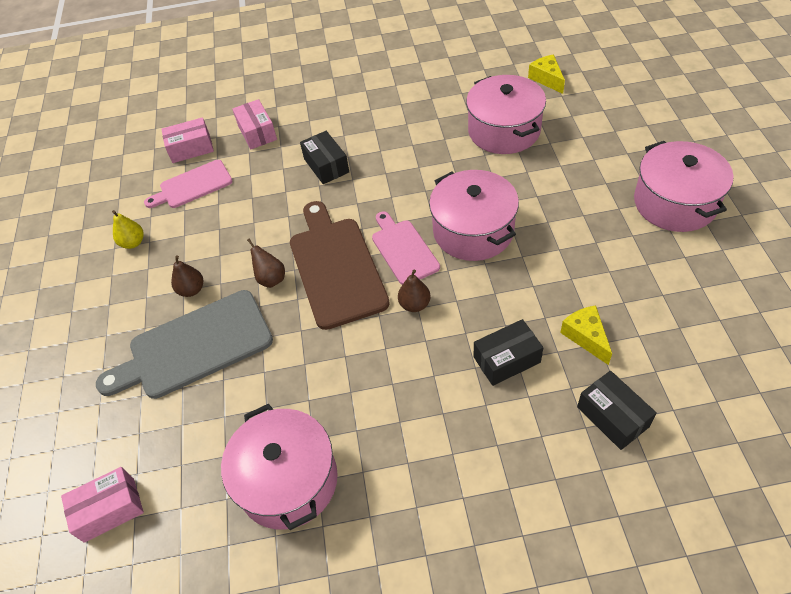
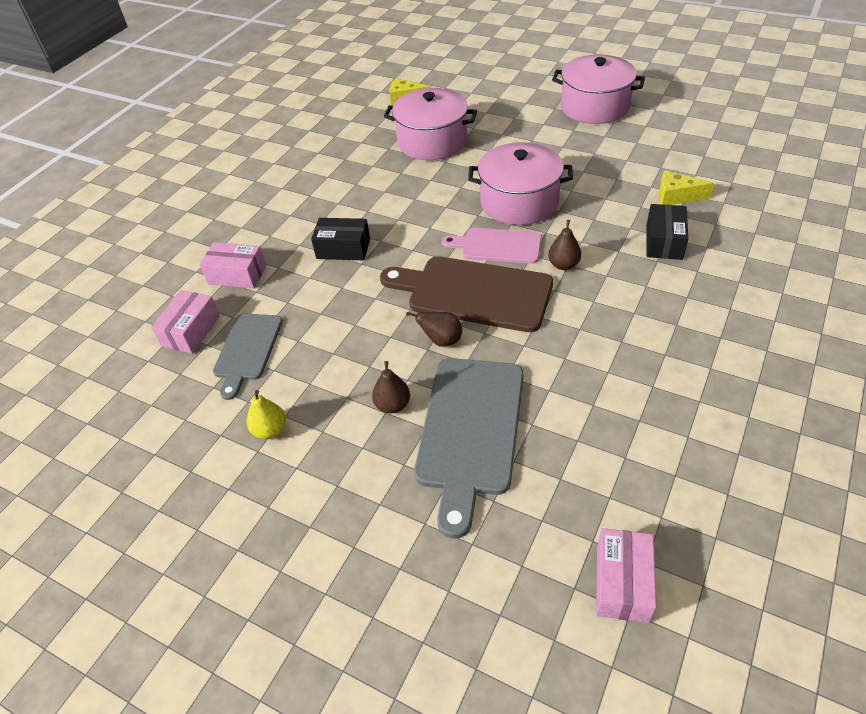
camera: 55 degrees left, 5 degrees down
pink cutting board [144,160,232,208] -> grey cutting board [213,313,283,400]
pink pot [221,404,338,530] -> none
black box [577,371,657,450] -> none

